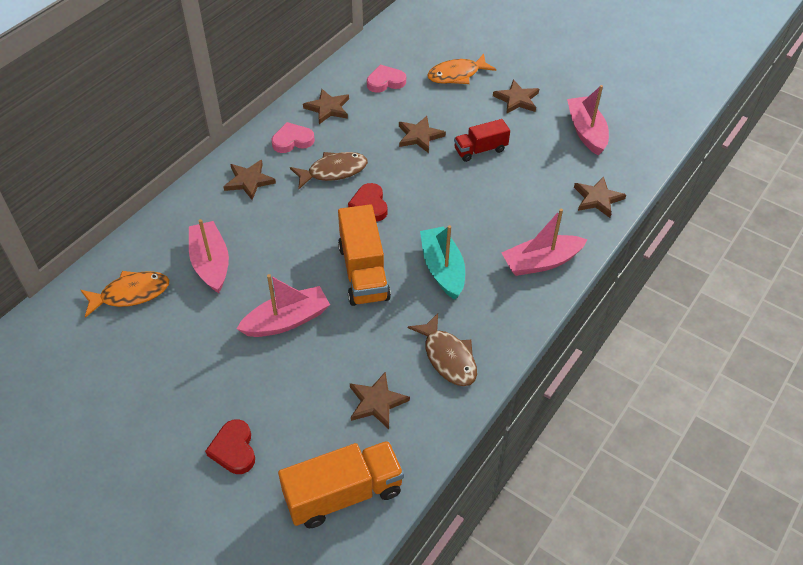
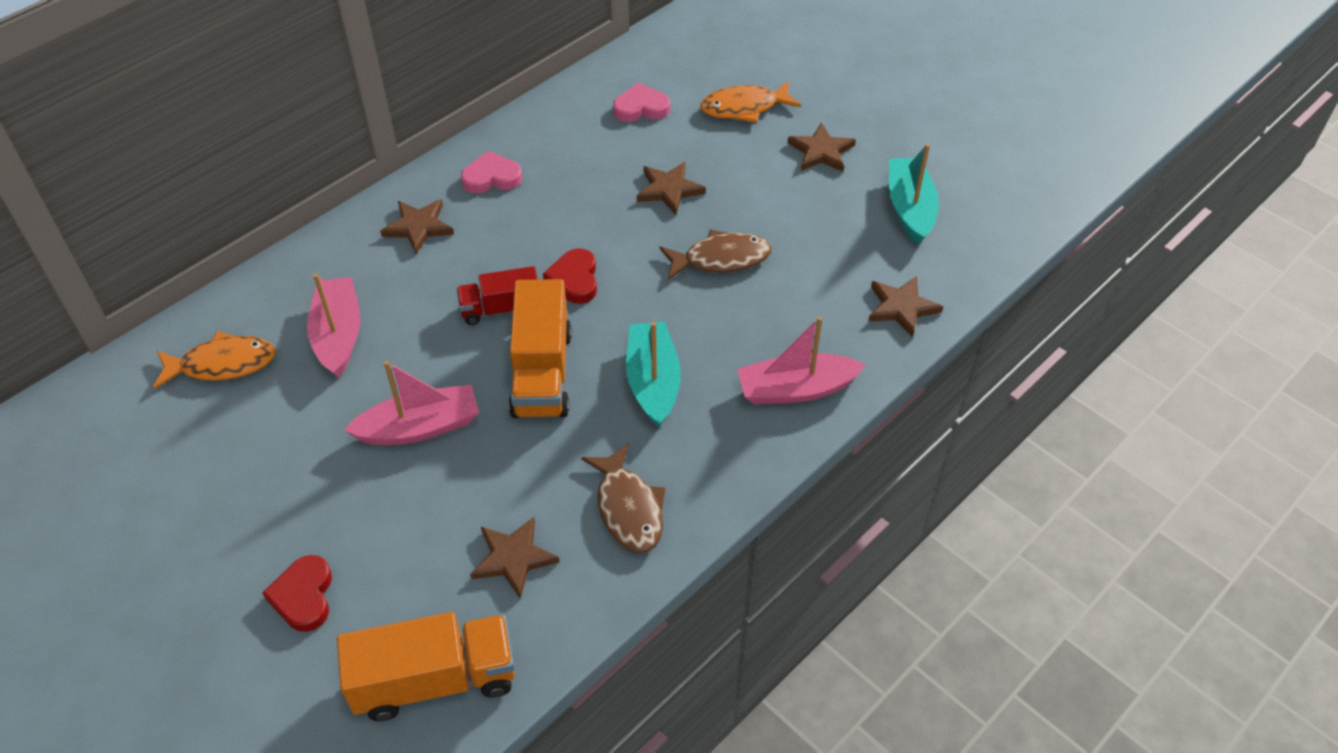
camera: 10 degrees right, 0 degrees up
brown fish [290,152,368,189] -> brown fish moved to [660,229,771,280]
brown star [303,89,349,124] -> none
red truck [454,119,510,162] -> red truck moved to [456,266,538,325]
pink boat [567,85,609,155] -> turquoise boat [889,144,939,245]

